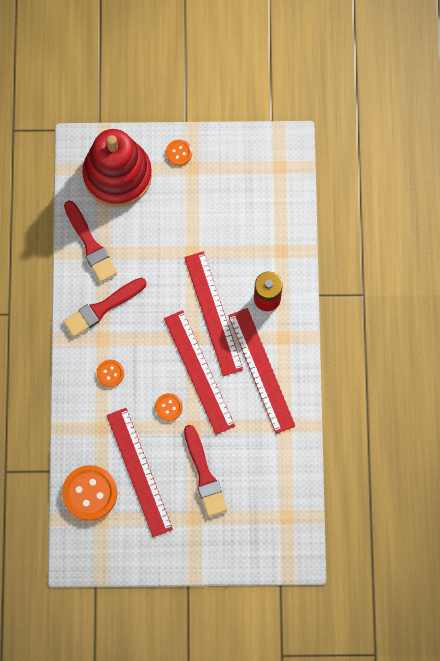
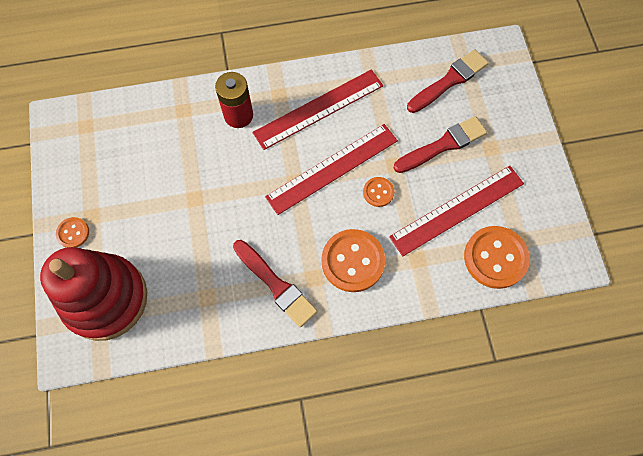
camera: 100 degrees left, 5 degrees down
red brush [64,201,117,282] -> red brush moved to [407,49,488,113]
orange button [97,359,124,387] -> orange button [321,229,385,292], size x1.96
red ruler [184,251,243,376] -> none

